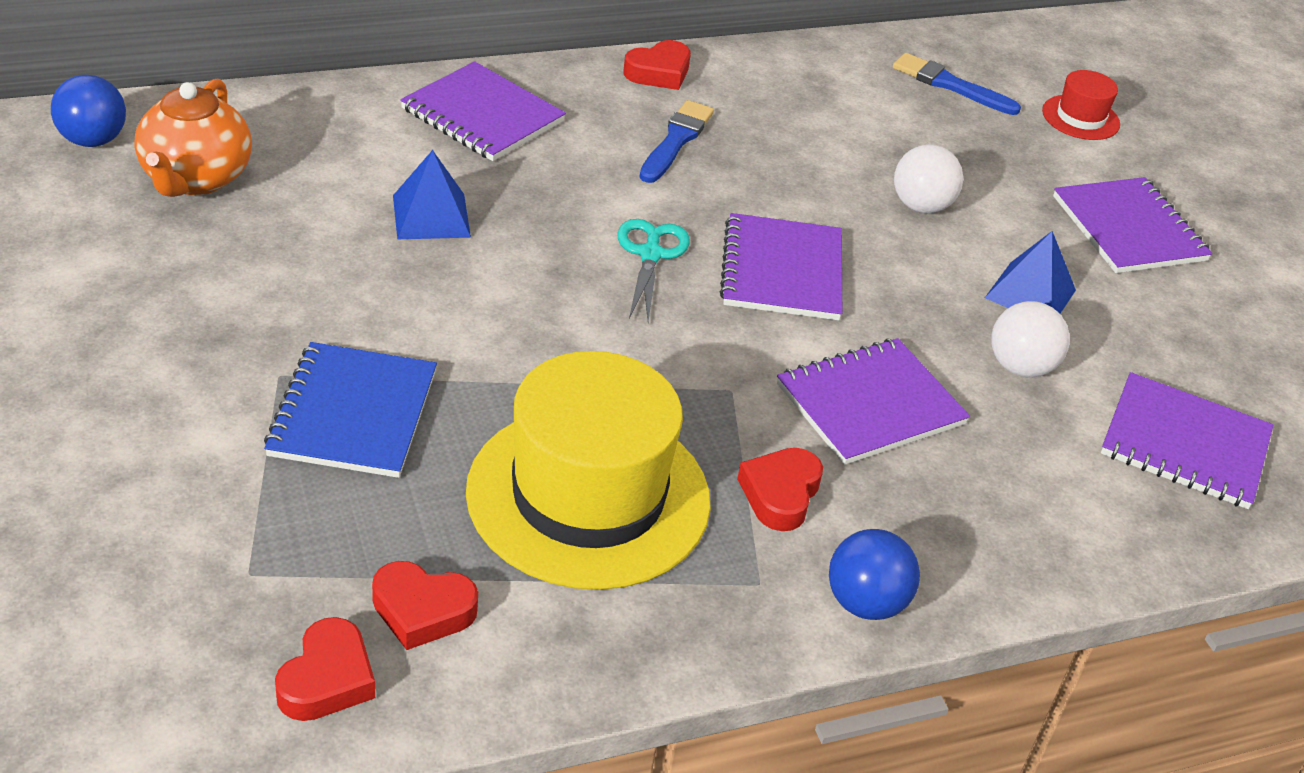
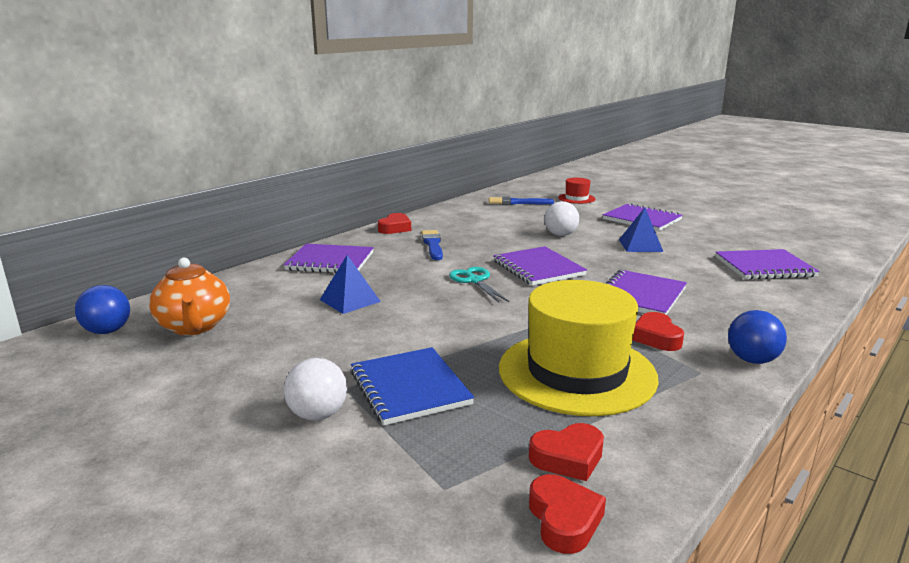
camera: 25 degrees left, 20 degrees down
white ball [991,301,1070,377] -> white ball moved to [284,358,347,421]

